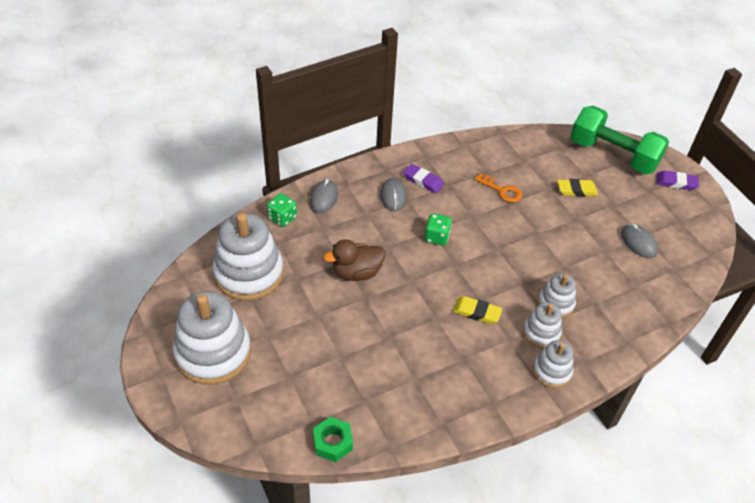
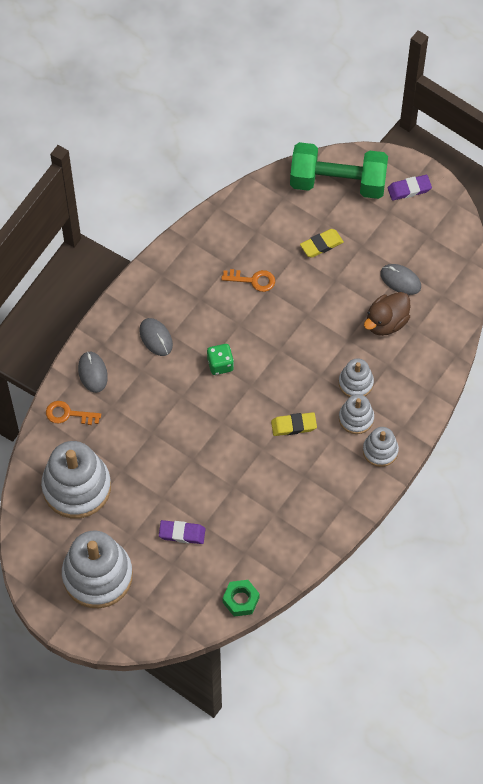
camera: 25 degrees left, 15 degrees up
green dice [267,193,297,227] -> orange key [46,401,101,425]
brown duck [323,239,386,281] -> brown duck moved to [364,292,410,336]
purple eraser [403,164,444,193] -> purple eraser moved to [159,520,206,544]

